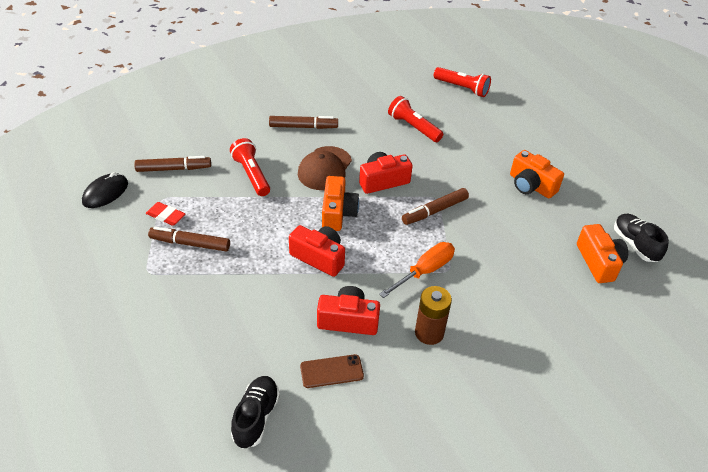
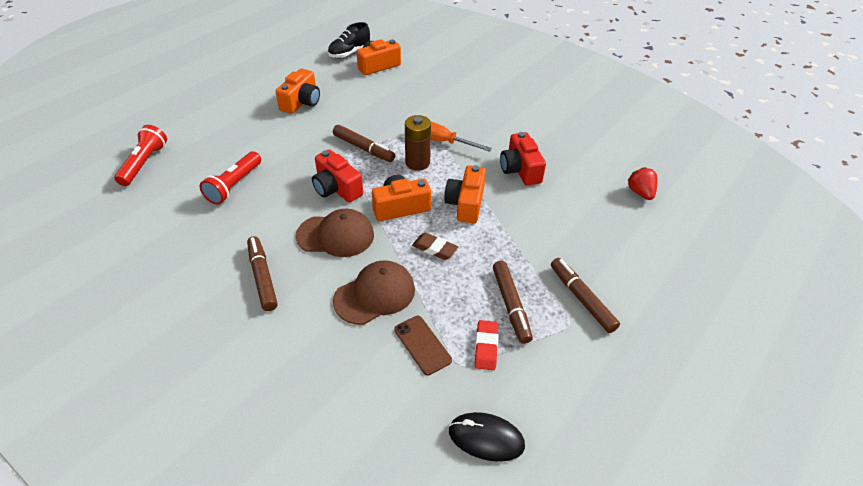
camera: 110 degrees left, 0 degrees up
brown marker [134,156,211,172] -> brown marker moved to [551,258,620,333]
red flashlight [230,138,270,196] -> brown cap [333,260,415,325]
black shoe [231,376,280,449] -> red strawberry [627,167,658,200]
red camera [289,225,345,277] -> orange camera [444,165,486,224]
brown phone [300,354,364,388] -> brown phone moved to [394,316,452,375]
brown battery [415,286,452,345] -> brown battery moved to [405,115,431,171]
none -> brown eraser [412,233,458,260]

